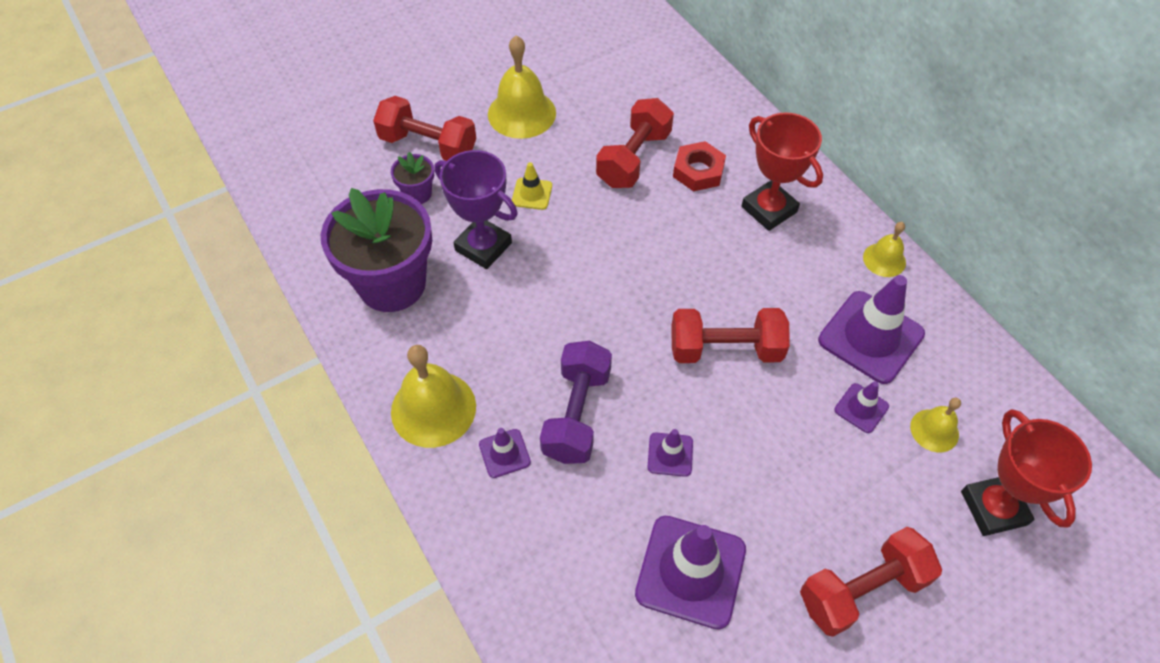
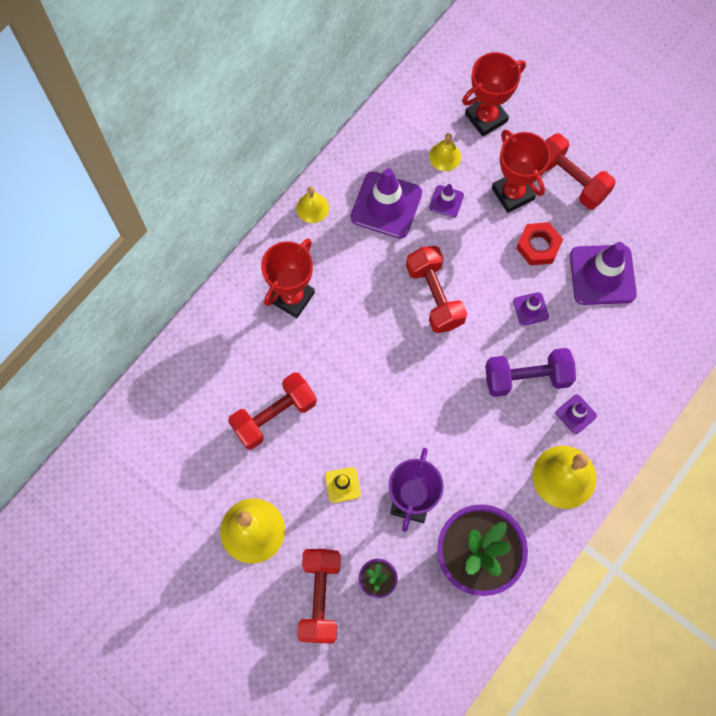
camera: 110 degrees left, 15 degrees up
red dumbbell [596,98,674,188] -> red dumbbell turned 45 degrees counterclockwise [228,372,317,450]
red nut [673,141,726,192] -> red nut moved to [516,222,563,265]
none -> red trophy [492,130,551,213]

